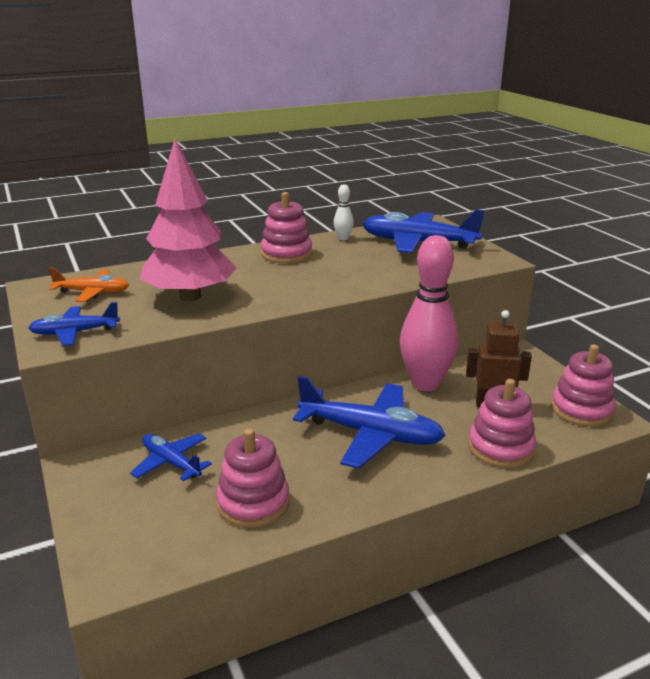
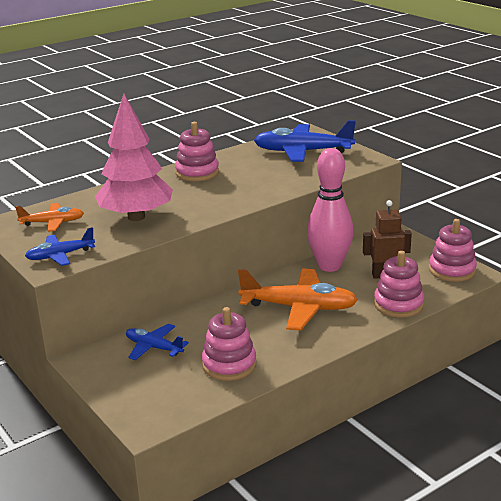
camera: 10 degrees left, 0 degrees up
blue plane [293,376,446,469] -> orange plane [238,268,358,331]
white bowling pin [334,184,354,240] -> none

